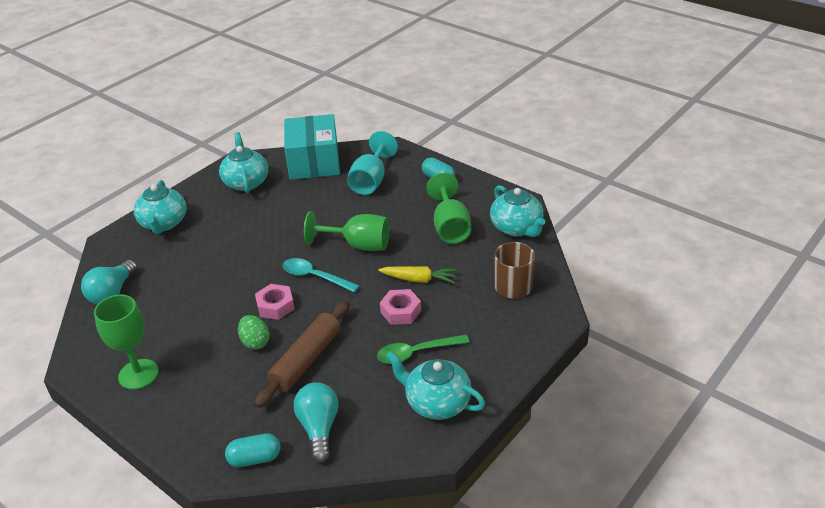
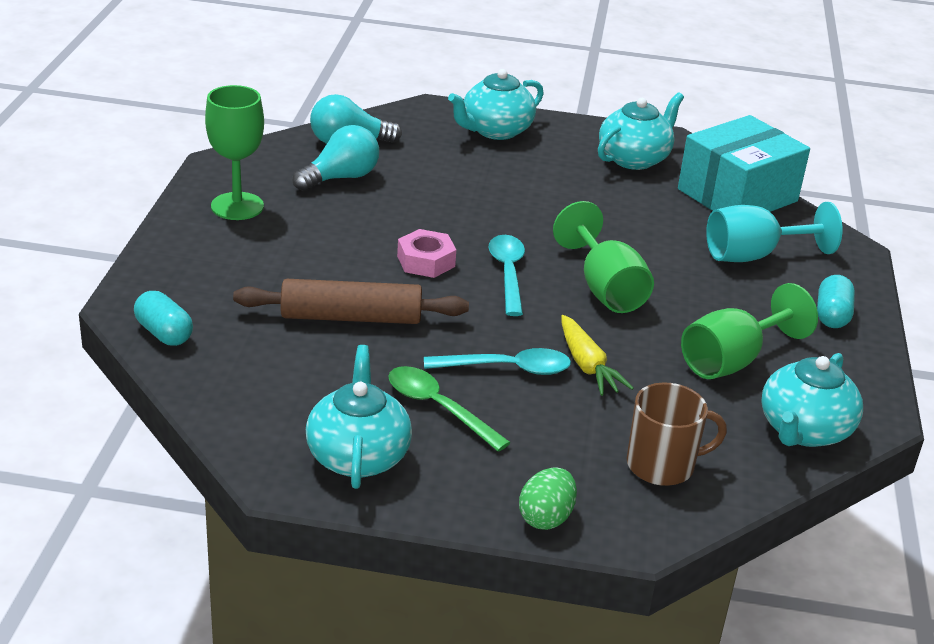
camera: 55 degrees right, 5 degrees down
green egg [238,315,270,350] -> green egg moved to [519,467,577,530]
turquoise light bulb [294,382,339,463] -> turquoise light bulb moved to [292,125,379,191]
pink nut [380,289,421,325] -> turquoise spoon [424,348,571,375]

